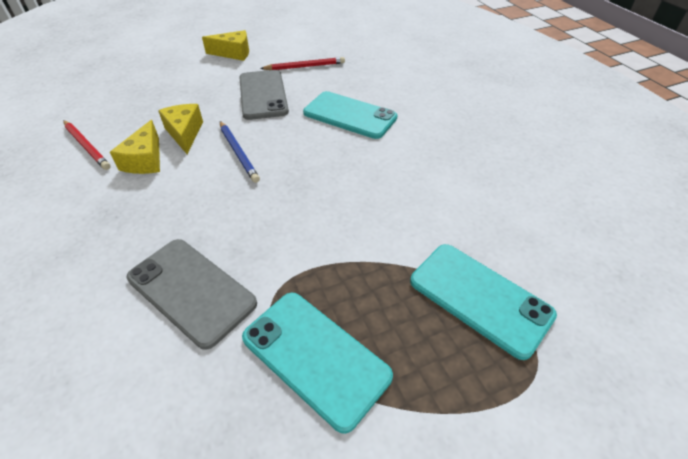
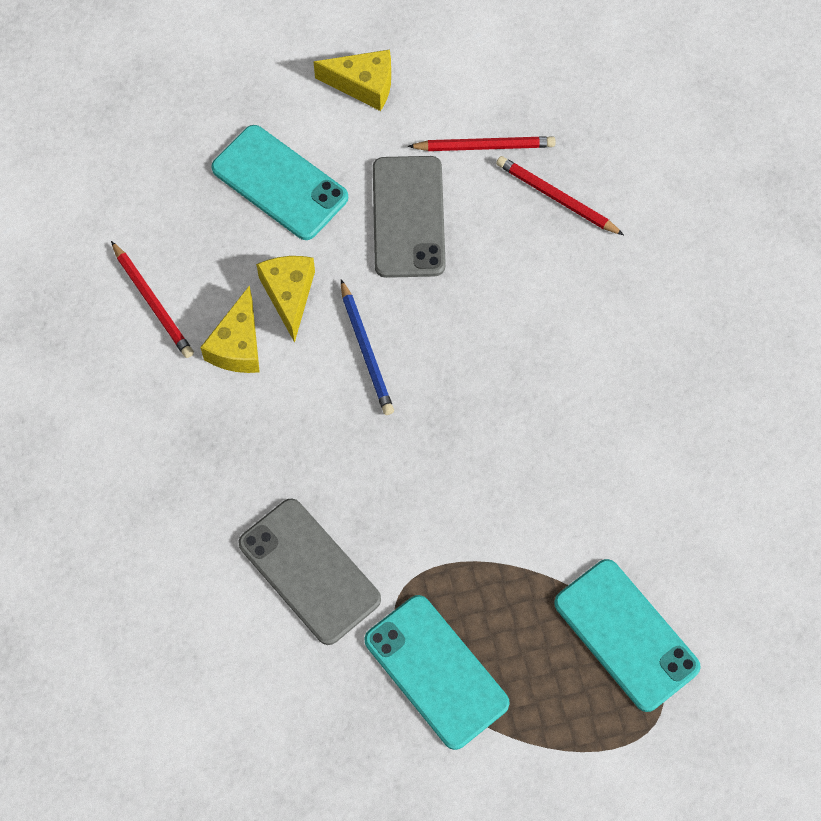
camera: 10 degrees right, 20 degrees up
turquoise phone [303,91,398,139] -> turquoise phone moved to [211,125,348,240]
none -> red pencil [496,156,624,235]

